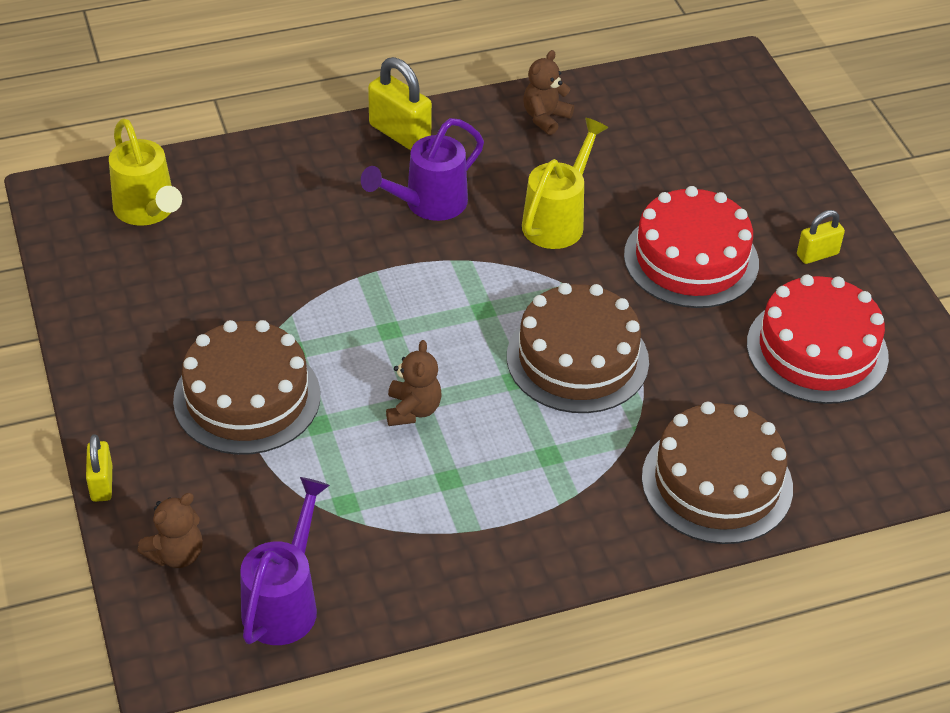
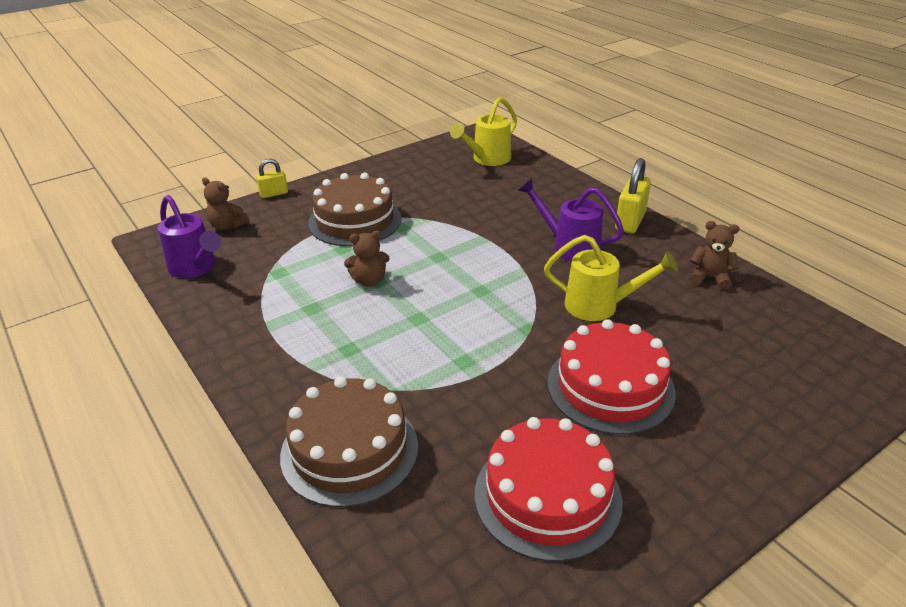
camera: 75 degrees right, 10 degrees down
purple watering can [240,477,330,645] -> purple watering can turned 45 degrees clockwise [158,195,221,278]
brown cake [507,283,649,413] -> none
yellow padlock [797,210,845,264] -> none

